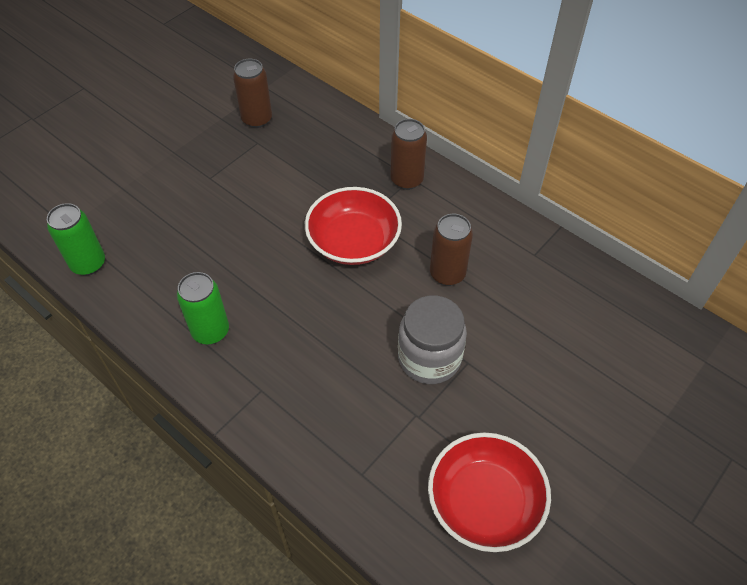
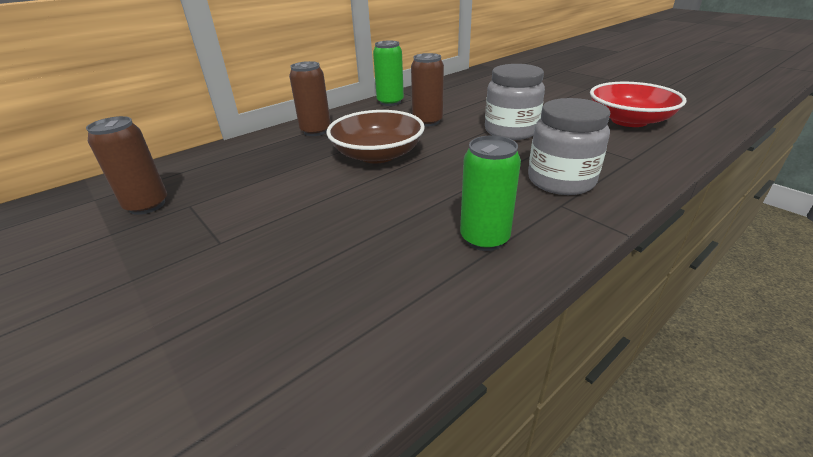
camera: 80 degrees left, 20 degrees down
green can [47,203,105,275] -> green can moved to [373,41,404,106]
red bowl [305,187,402,265] -> brown bowl [326,110,425,163]
none -> grey jar [528,98,610,195]

